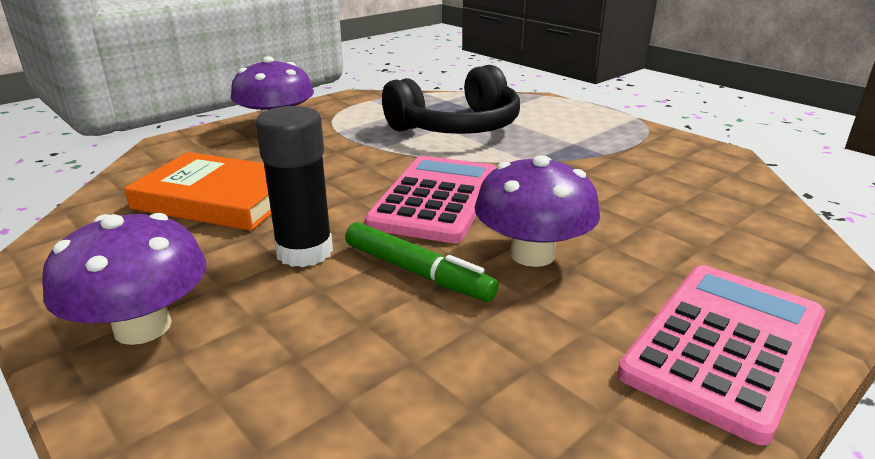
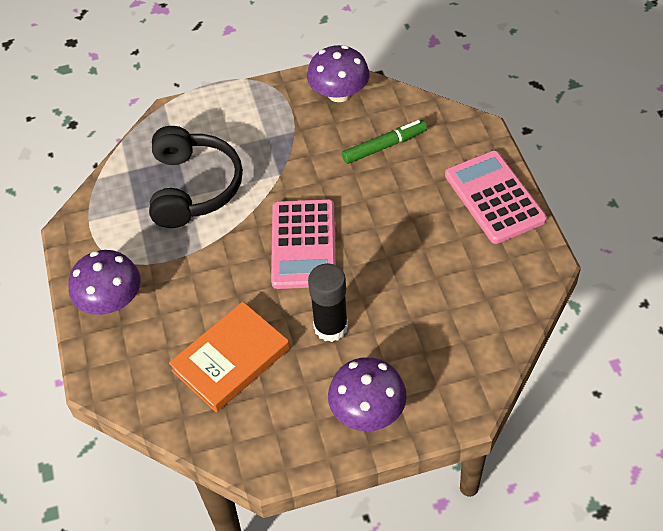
camera: 60 degrees left, 25 degrees up
green marker [345,222,499,302] -> green marker moved to [342,120,427,164]
pink calculator [365,156,497,243] -> pink calculator turned 135 degrees counterclockwise [271,199,336,289]
purple mushroom [474,155,600,267] -> purple mushroom moved to [307,45,370,102]

